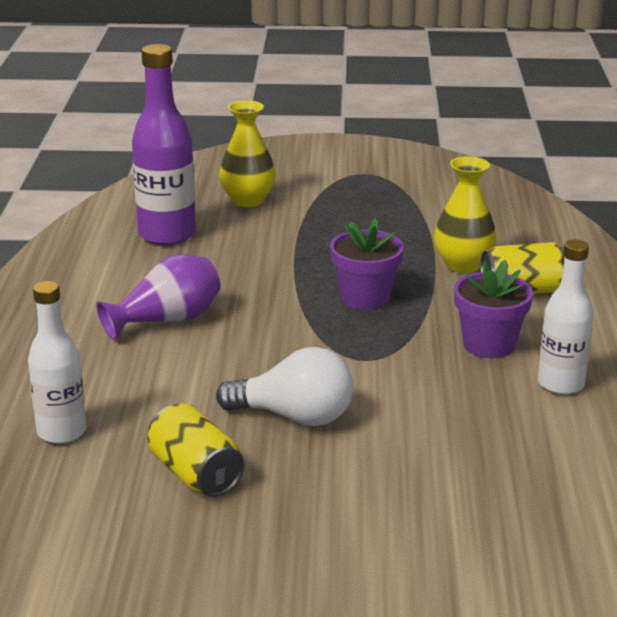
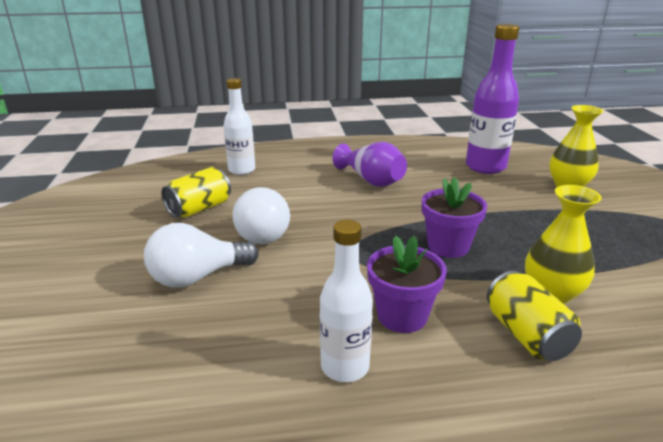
camera: 80 degrees right, 0 degrees up
none -> white light bulb [144,223,259,287]

